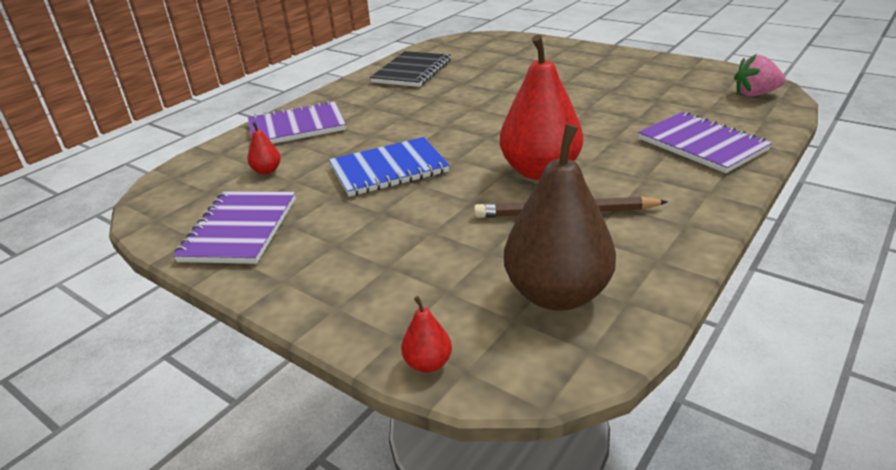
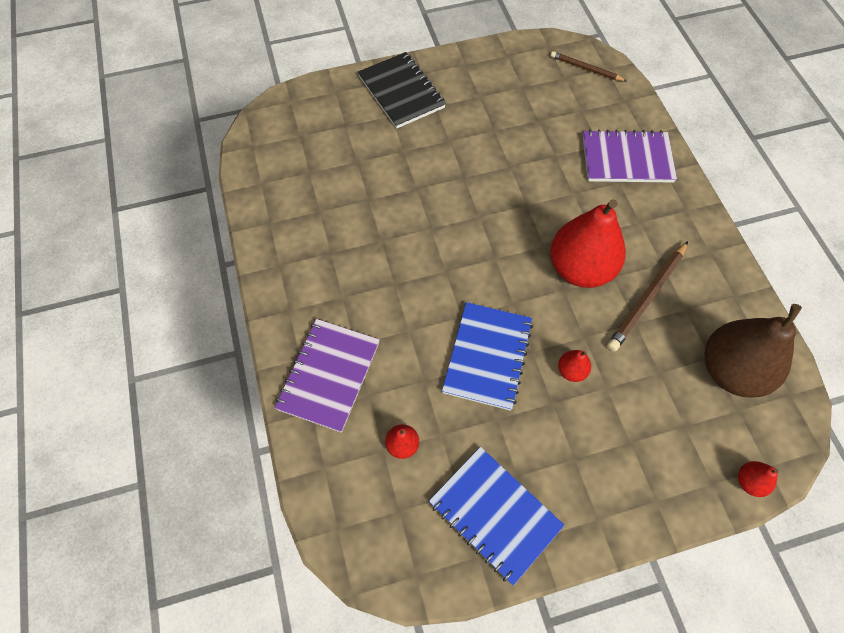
camera: 55 degrees left, 30 degrees up
purple notebook [173,191,296,264] -> blue notebook [429,447,565,586]
black notebook [370,51,451,87] -> black notebook moved to [358,52,446,129]
pink strawberry [734,54,785,97] -> brown pencil [551,51,627,81]
none -> red pear [558,350,591,382]

